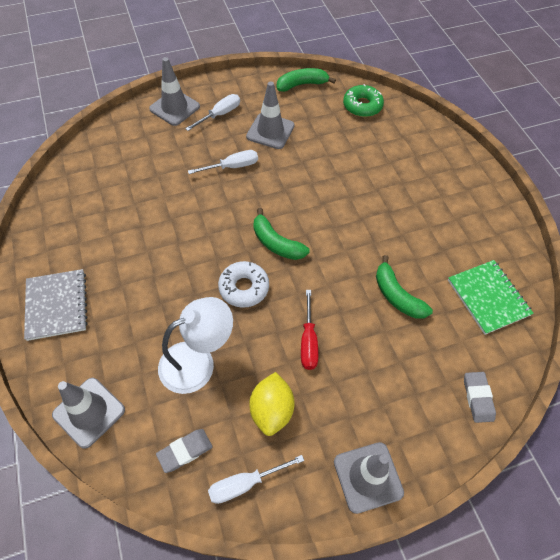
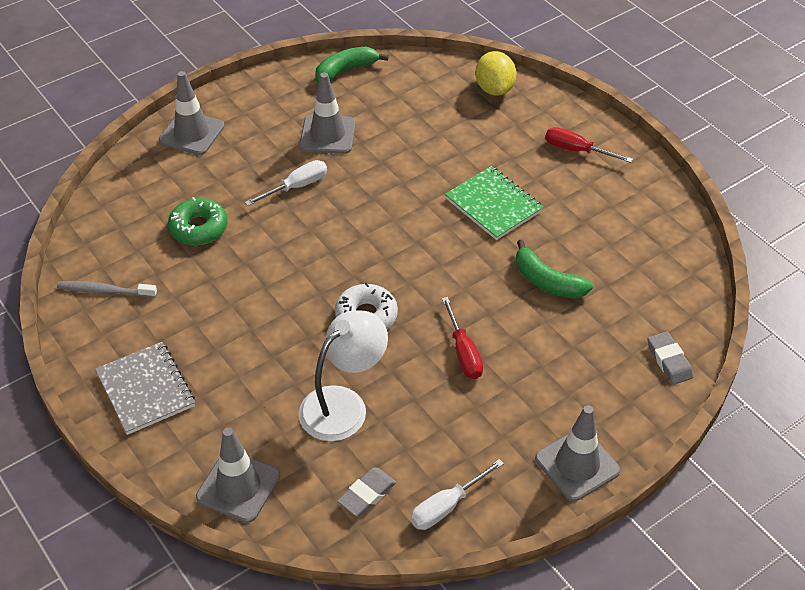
camera: 15 degrees left, 10 degrees down
white screwdriver [185,94,240,131] -> none
yellow lemon [249,372,295,436] -> yellow lemon moved to [475,51,517,96]
green banana [253,208,310,260] -> none
green donut [343,84,384,117] -> green donut moved to [168,197,228,245]
green notebook [448,260,534,335] -> green notebook moved to [445,166,544,240]
none -> grey toothbrush [57,281,157,298]
none -> red screwdriver [545,127,633,163]

